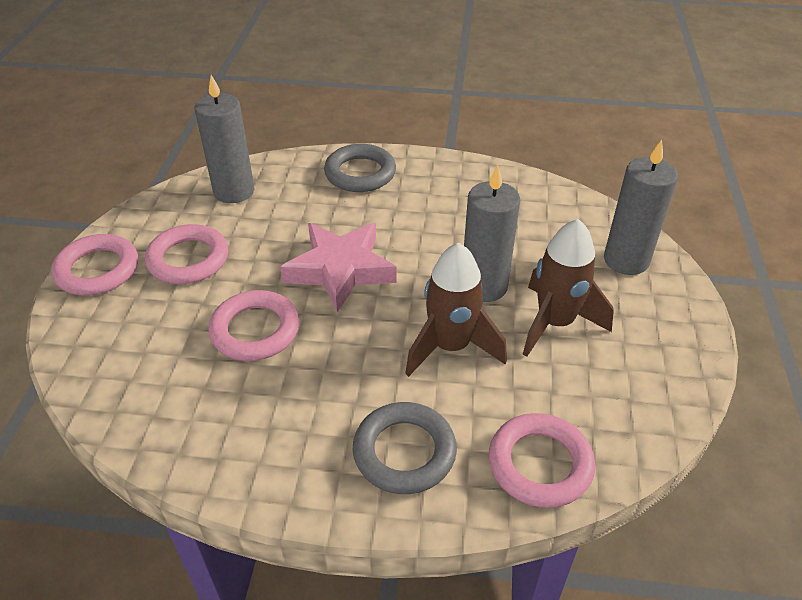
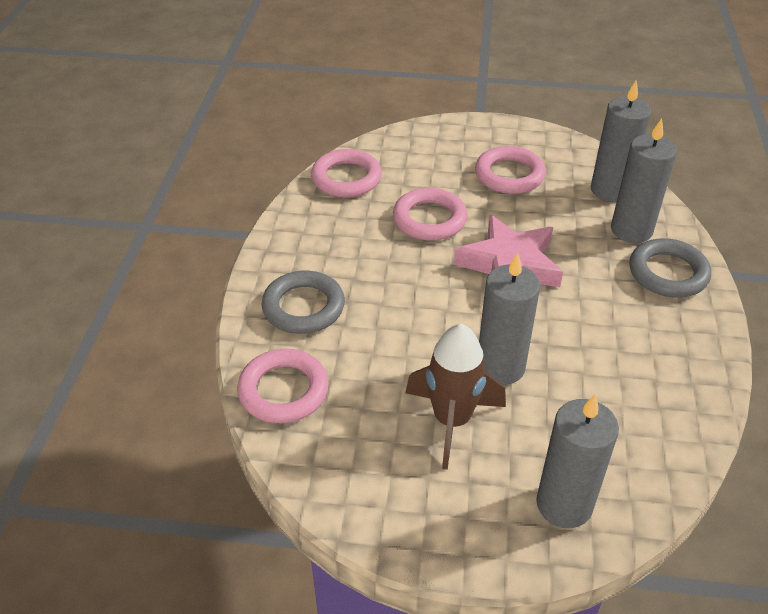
camera: 90 degrees right, 0 degrees up
pink ring [51,234,138,296] -> pink ring moved to [311,149,382,197]
brown rocket [405,242,507,377] -> none
none -> grey candle [611,118,677,243]

